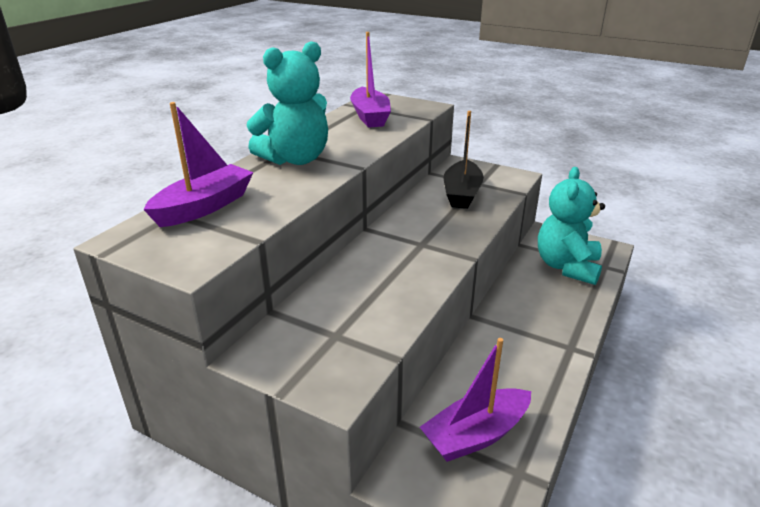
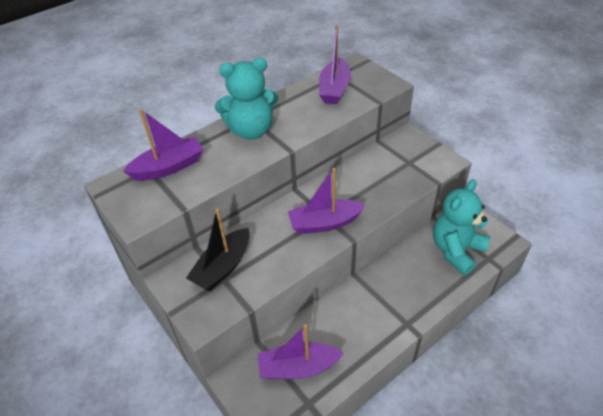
camera: 25 degrees right, 15 degrees up
black boat [444,111,484,209] -> black boat moved to [186,208,250,291]
none -> purple boat [288,168,365,234]

